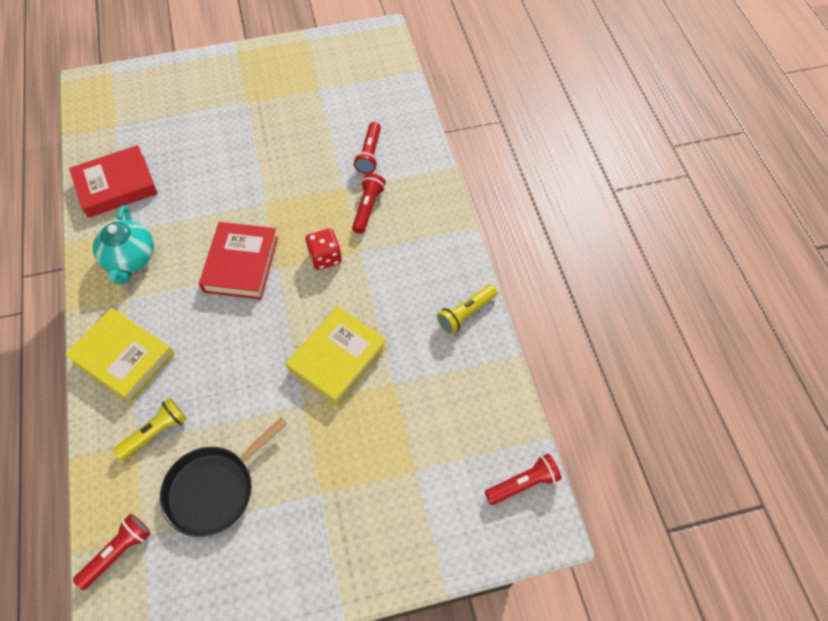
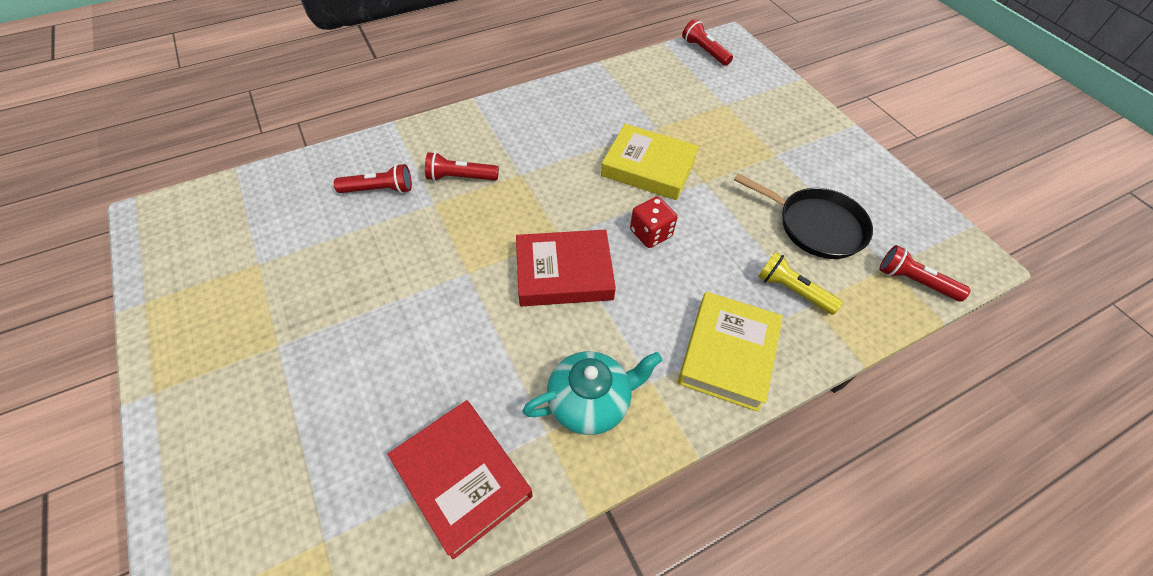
camera: 105 degrees left, 5 degrees down
red dice [306,228,342,270] -> red dice moved to [630,197,677,248]
yellow flashlight [437,285,497,335] -> none

